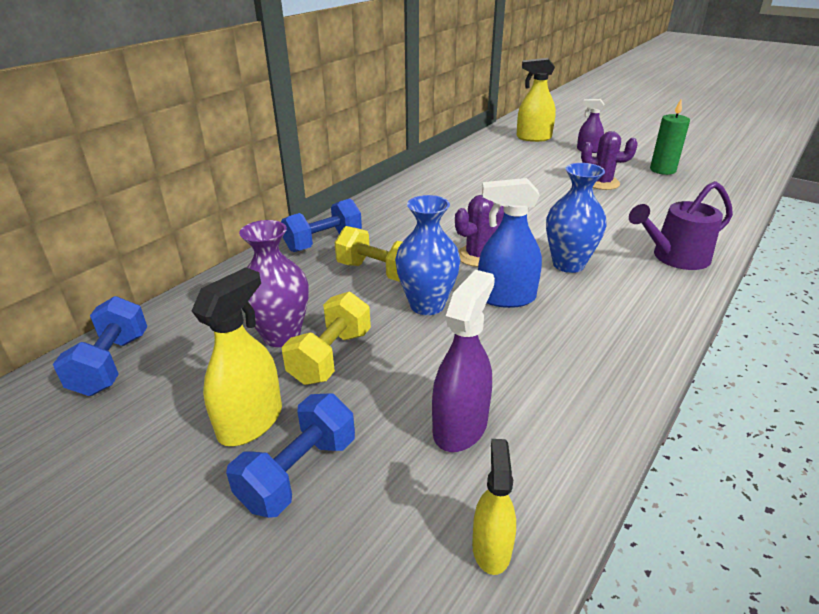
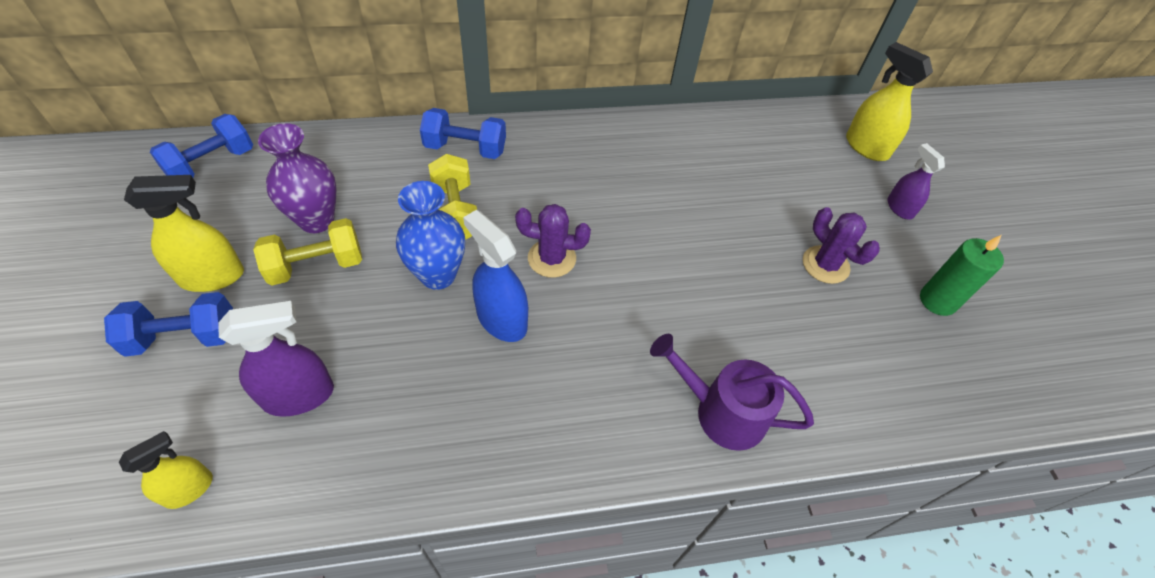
camera: 40 degrees right, 20 degrees up
blue vase [546,163,607,273] -> none

